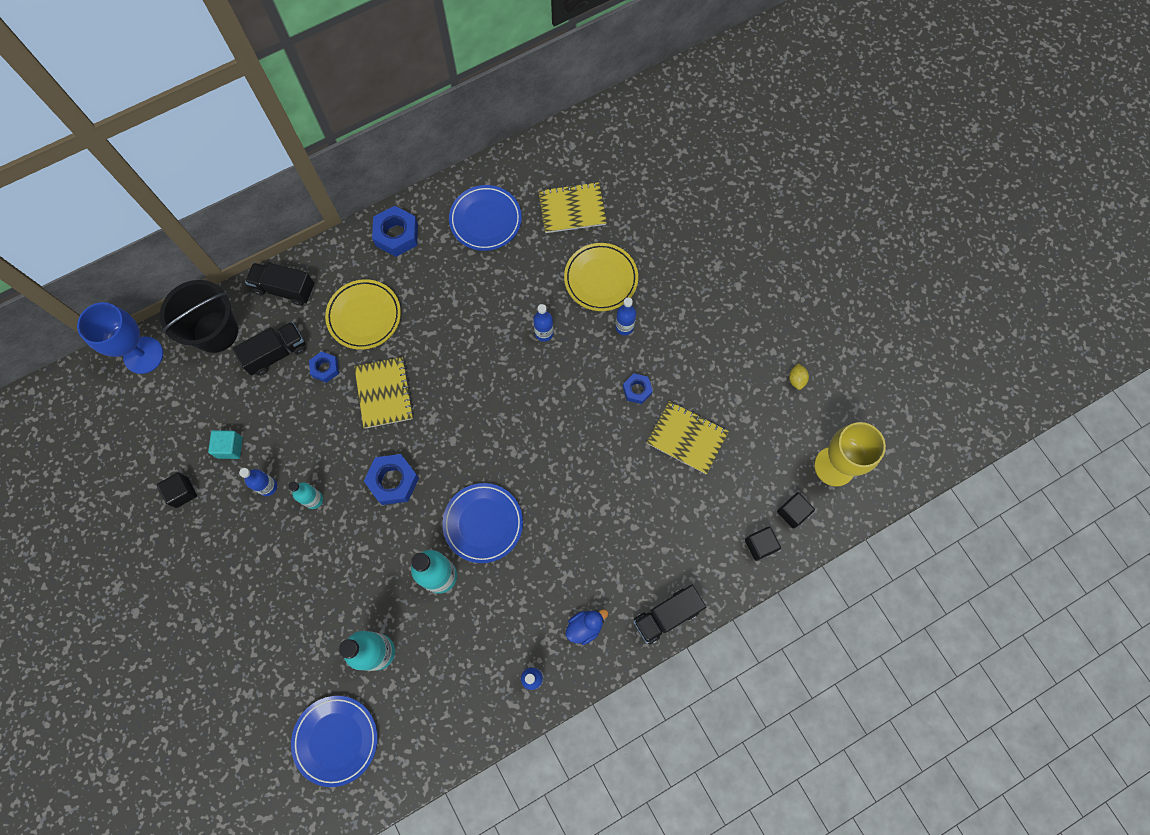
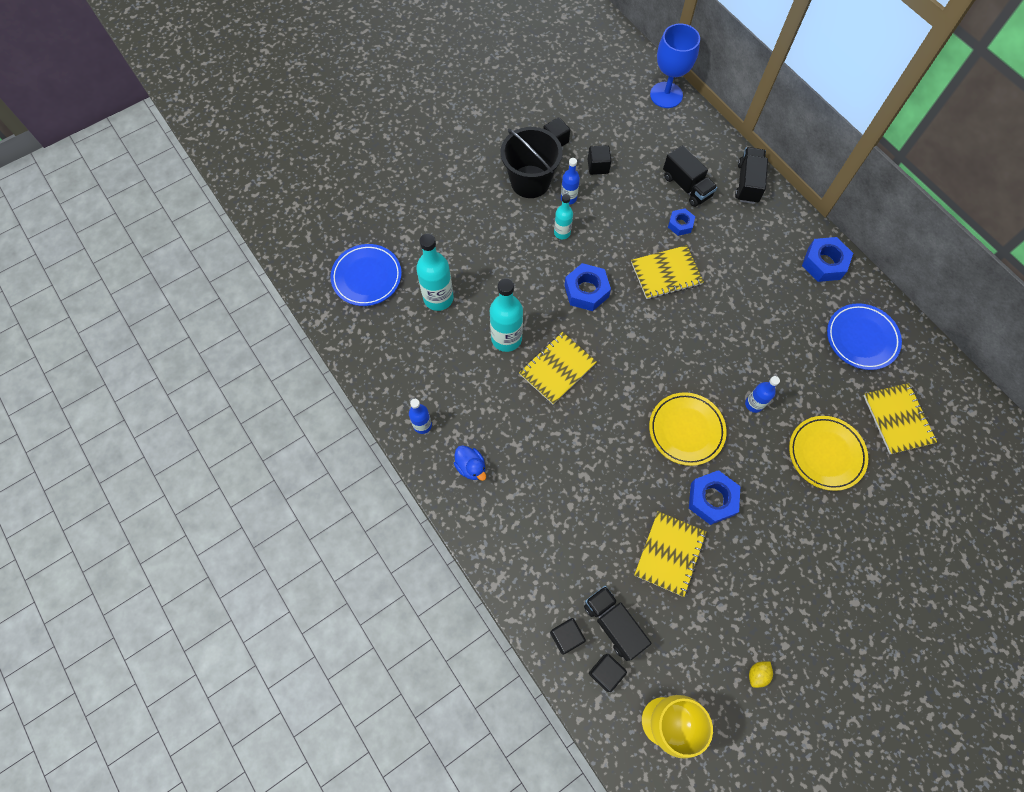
camera: 85 degrees right, 5 degrees down
black bucket [160,280,238,353] -> black bucket moved to [501,127,562,198]
turquoise cube [208,430,243,459] -> black cube [588,145,611,175]
yellow plate [325,279,401,350] -> yellow plate moved to [649,392,727,466]
blue plate [442,483,523,563] -> yellow notebook [519,332,597,404]
blue bottle [616,298,636,335] -> none
blue nut [623,373,653,404] -> blue nut [689,470,741,525], size x1.67
black truck [633,585,706,645] -> black truck moved to [584,586,652,661]
yellow lemon [789,363,809,390] -> yellow lemon turned 45 degrees counterclockwise [749,661,773,688]

